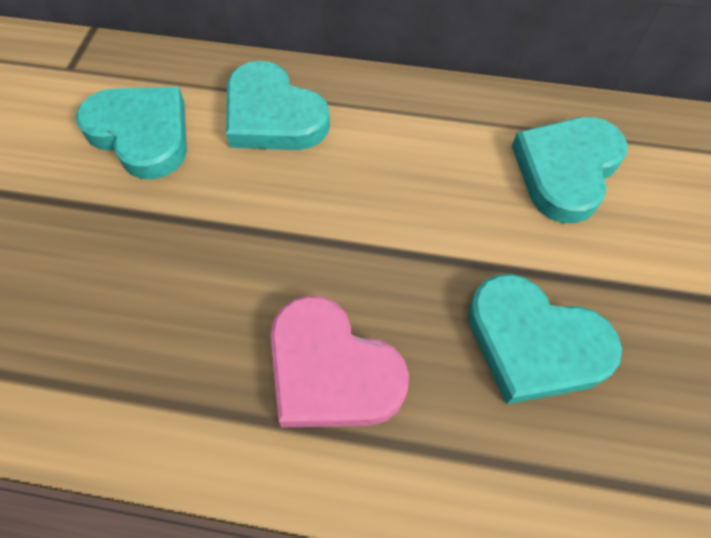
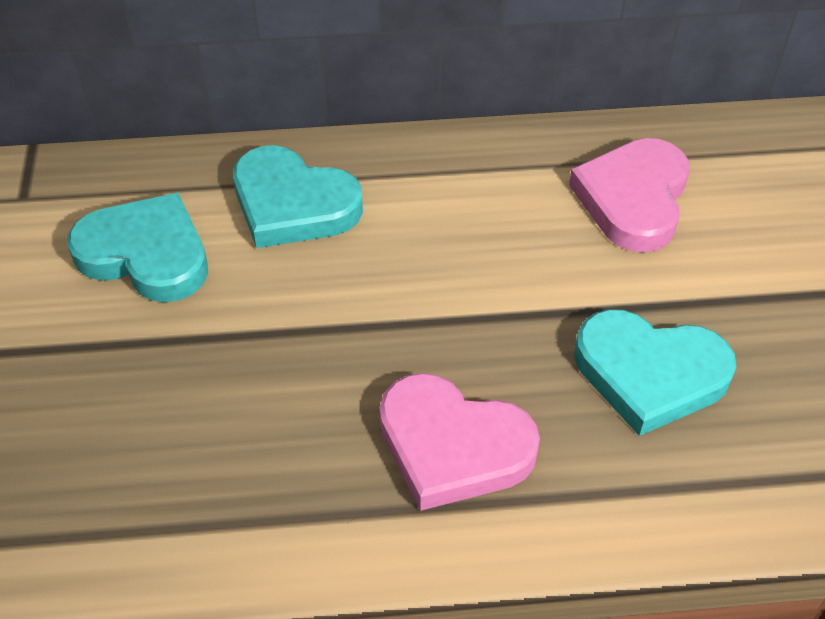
camera: 15 degrees left, 10 degrees down
turquoise heart [512,117,628,223] -> pink heart [569,138,690,252]

